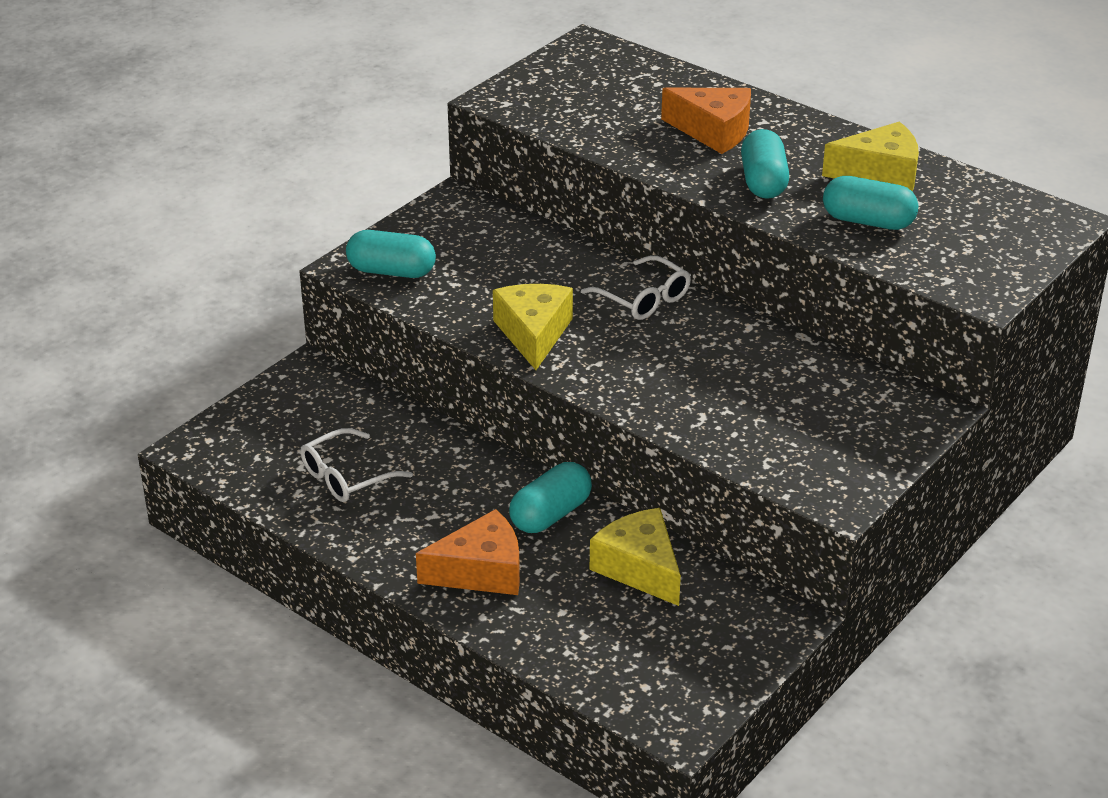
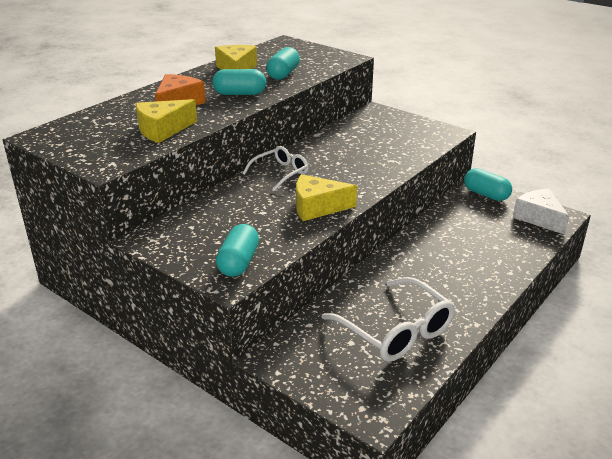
camera: 90 degrees left, 5 degrees down
white glasses [300,428,413,502] -> white glasses [322,277,455,362], size x1.67
orange cheese [416,509,520,595] -> none
turquoise capsule [509,462,592,533] -> turquoise capsule moved to [464,168,512,201]
yellow cheese [590,508,681,606] -> yellow cheese moved to [135,99,197,143]
none -> white cheese [513,188,569,235]

